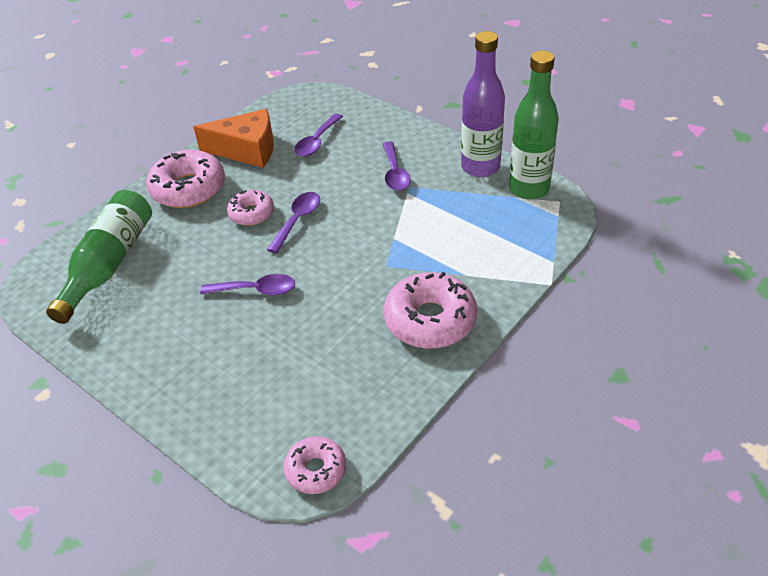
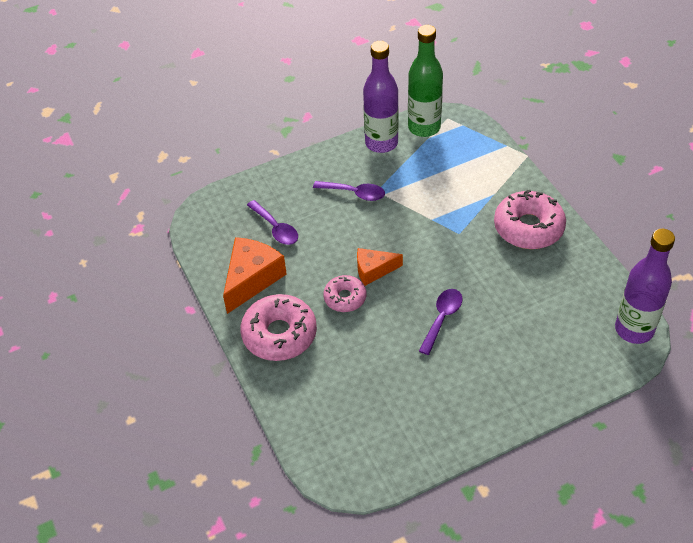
camera: 65 degrees left, 5 degrees up
green bottle [46,190,152,324] -> none
purple spoon [267,192,320,253] -> orange cheese [357,248,403,286]
pink donut [283,436,346,494] -> purple bottle [615,229,675,344]

